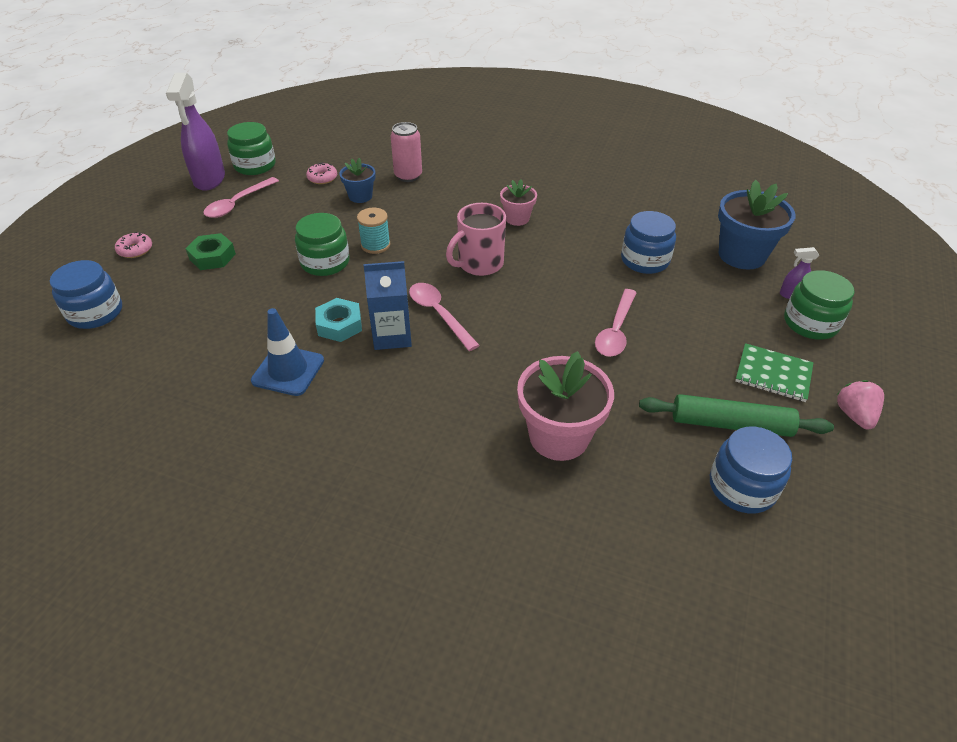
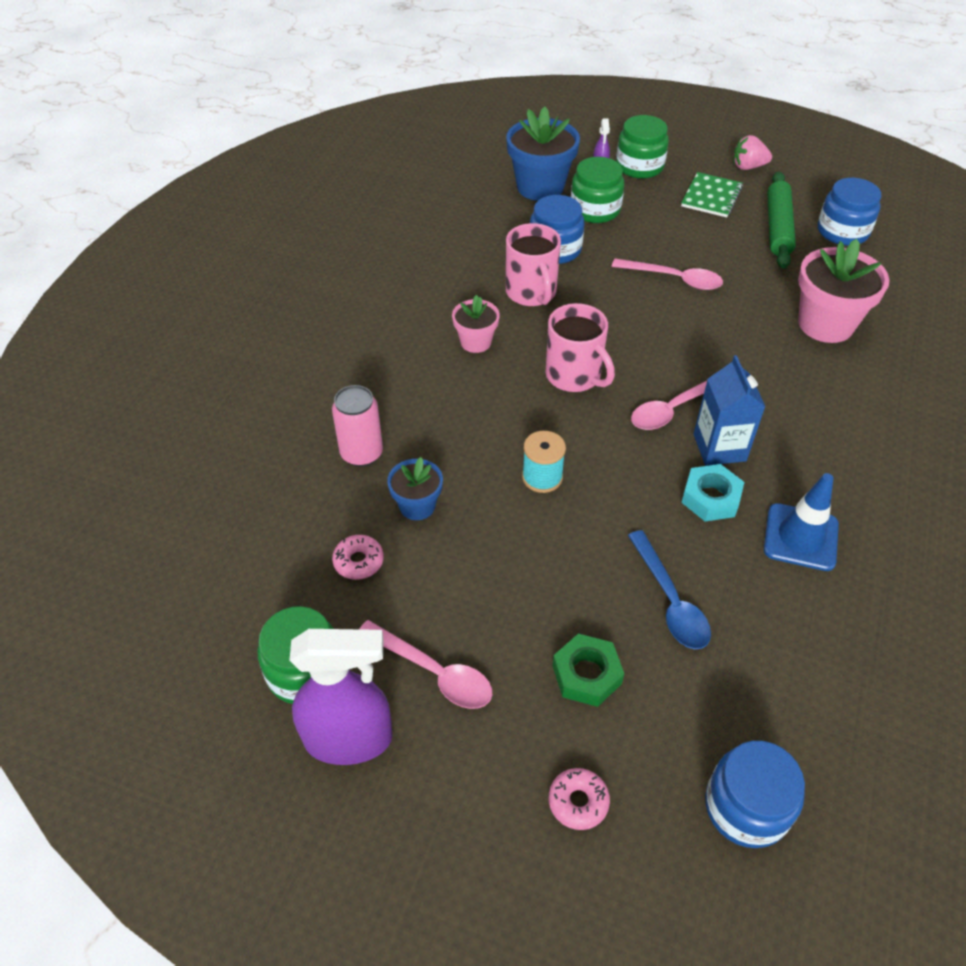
camera: 90 degrees left, 5 degrees up
green jar [295,213,350,276] -> green jar moved to [571,157,624,223]
none -> pink mug [506,223,561,306]
none -> blue spoon [628,530,711,649]

